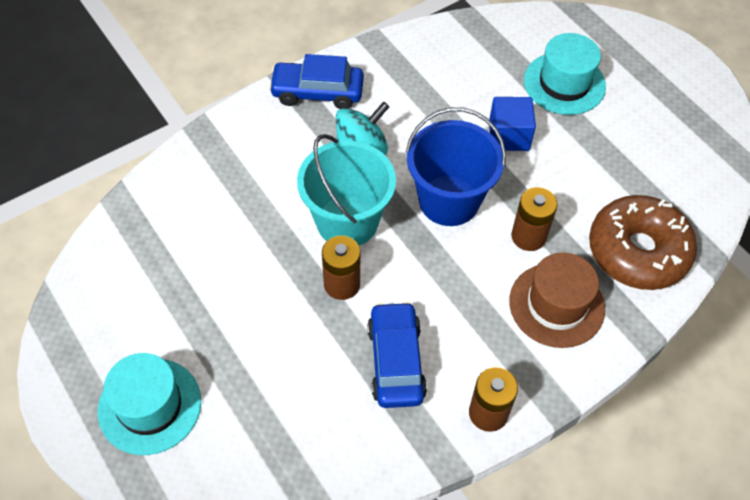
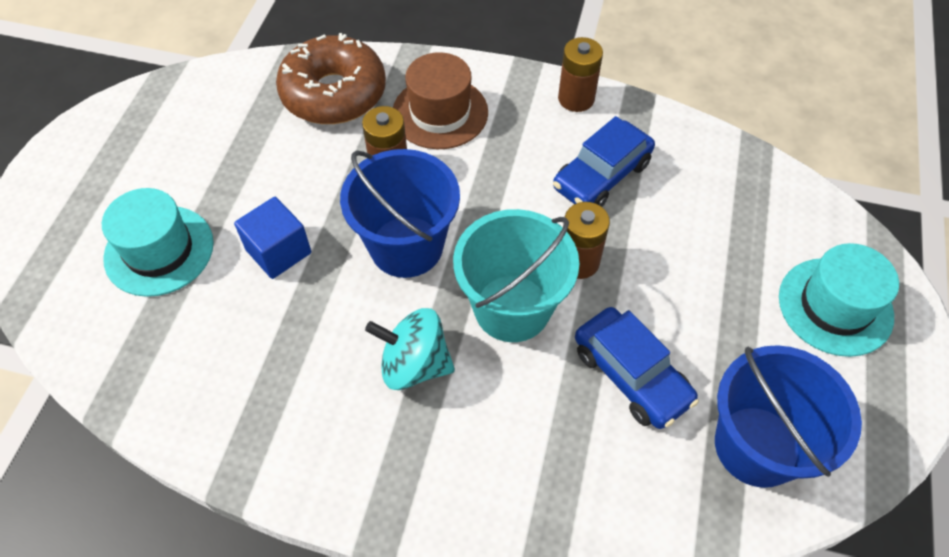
camera: 130 degrees left, 0 degrees up
blue car [269,54,364,109] -> blue car moved to [575,307,699,429]
none -> blue bucket [715,345,862,488]

